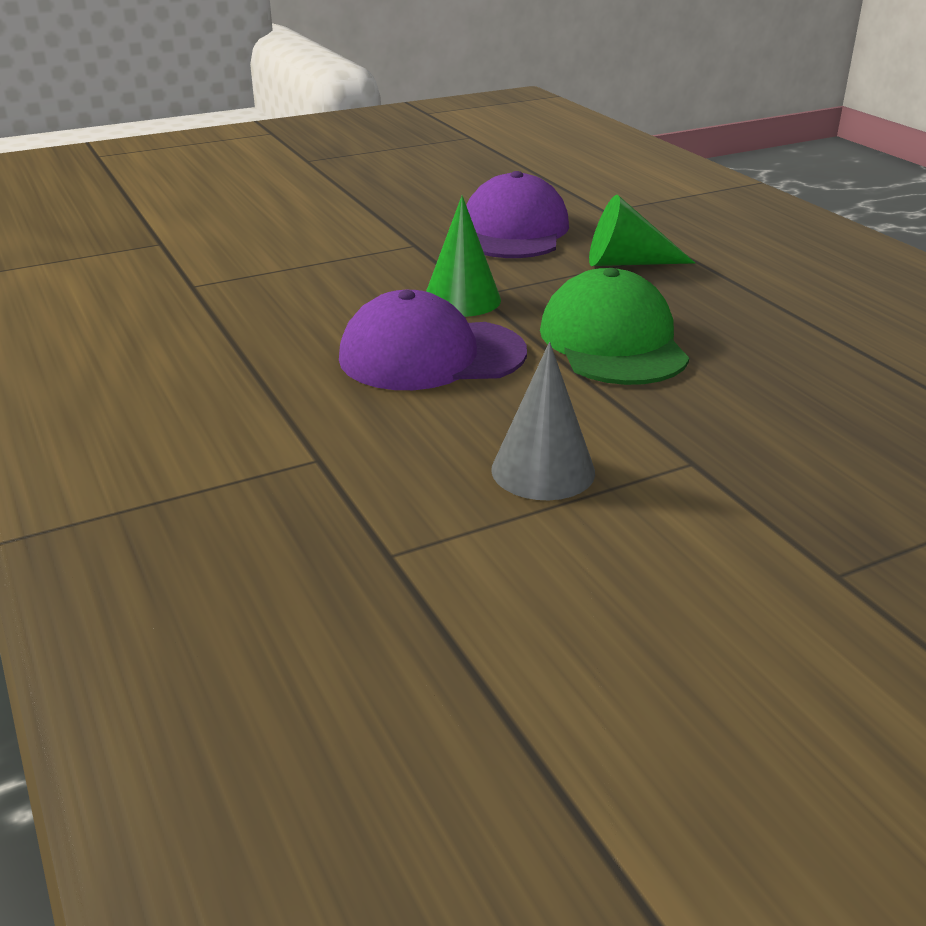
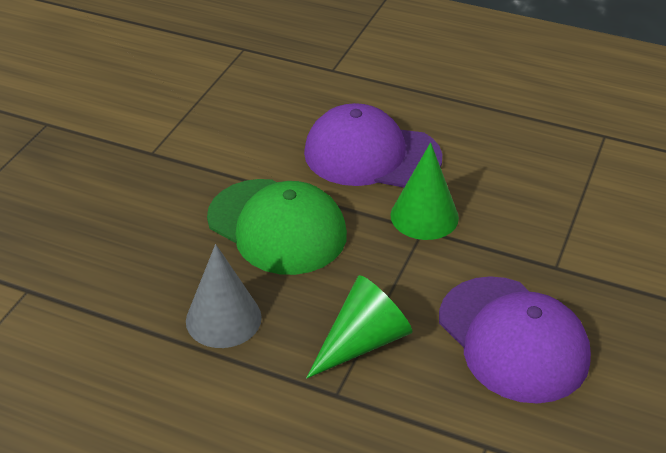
camera: 140 degrees right, 10 degrees up
purple cap [339,290,527,390] -> purple cap turned 120 degrees counterclockwise [304,103,442,188]
grey cone [491,342,595,500] -> grey cone moved to [186,244,262,348]

